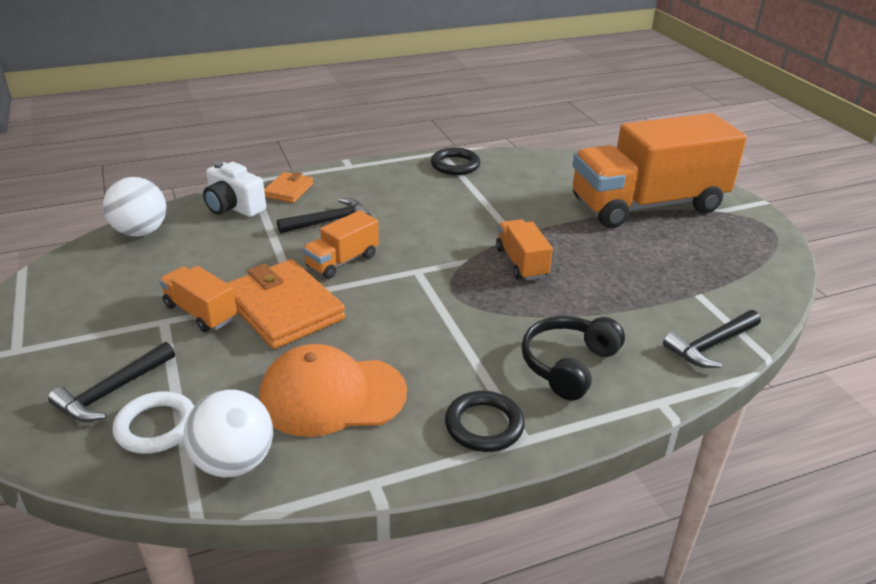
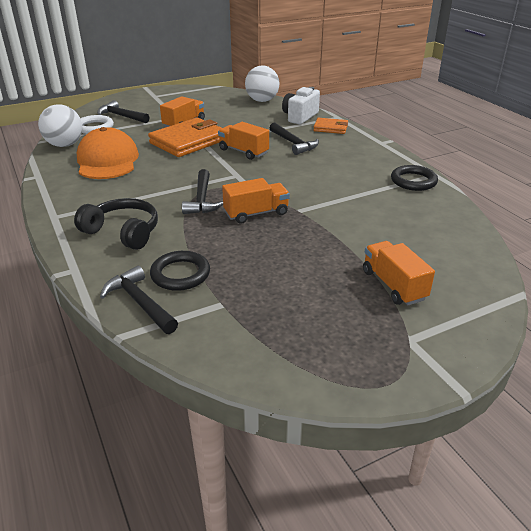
camera: 85 degrees right, 0 degrees up
black ring [445,391,525,452] -> black ring moved to [150,251,210,291]
orange truck [572,113,747,228] -> orange truck [363,241,435,305], size x0.43
none -> black hammer [182,169,223,214]

